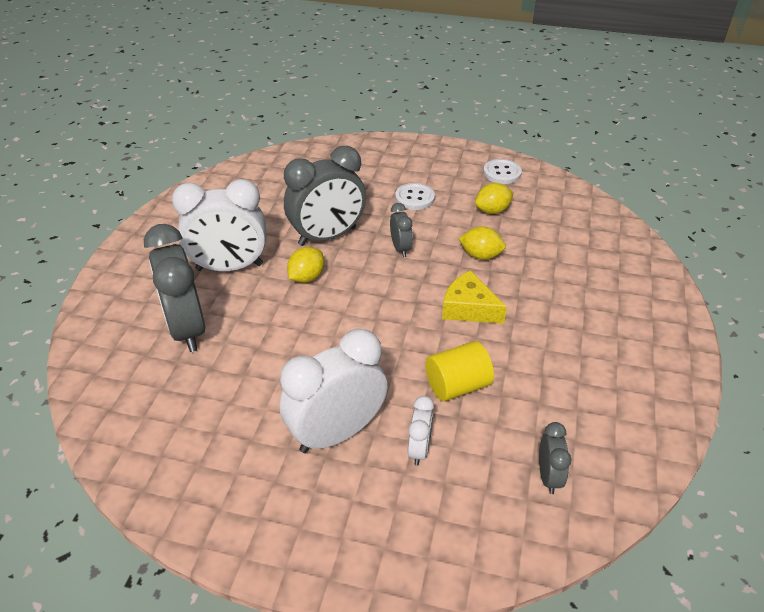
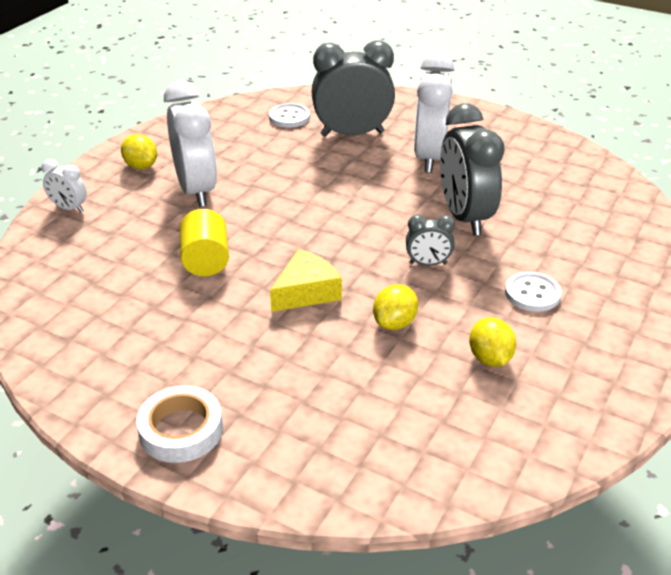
camera: 105 degrees right, 5 degrees down
yellow lemon [287,247,324,283] -> yellow lemon moved to [121,134,157,169]
white clock [408,396,434,466] -> white clock moved to [42,159,87,212]
white button [483,159,522,184] -> white button moved to [269,103,310,128]
grey clock [539,422,572,494] -> none
none -> white tape [136,385,223,463]

